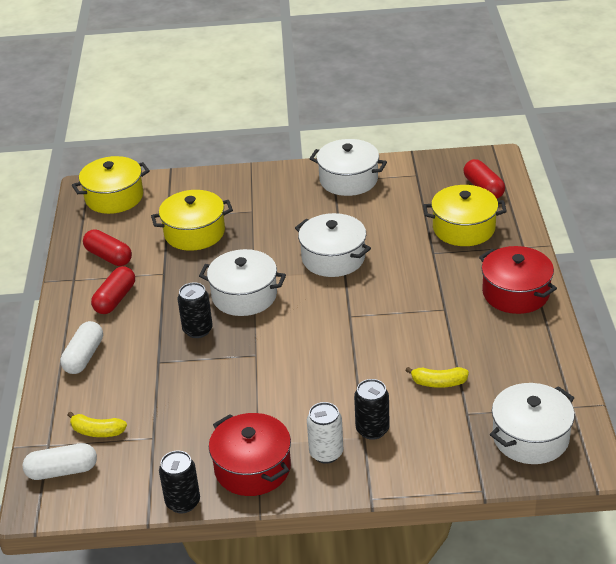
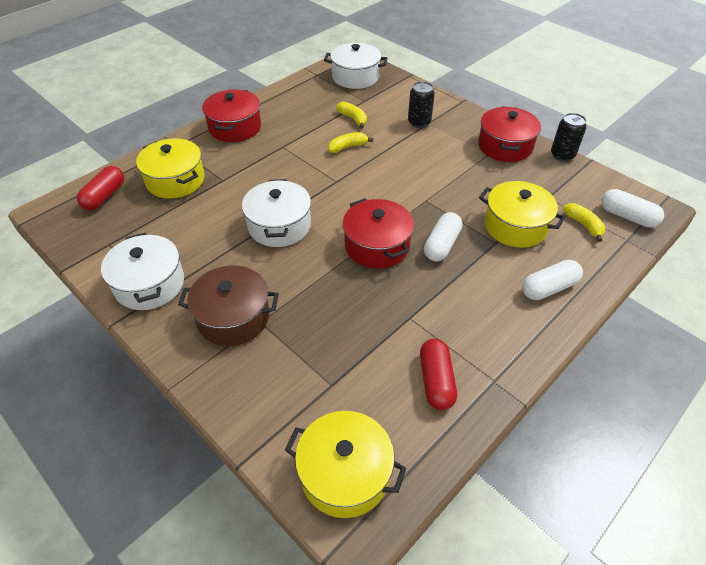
camera: 135 degrees left, 10 degrees up
red capsule [91,266,135,314] -> none
yellow pot [151,190,233,251] -> yellow pot moved to [479,181,565,248]
black can [178,282,213,338] -> white capsule [424,212,462,261]
white pot [199,249,286,316] -> red pot [343,198,414,269]
white can [307,402,343,464] -> none
none -> brown pot [178,265,279,346]
none -> yellow banana [328,132,373,153]

